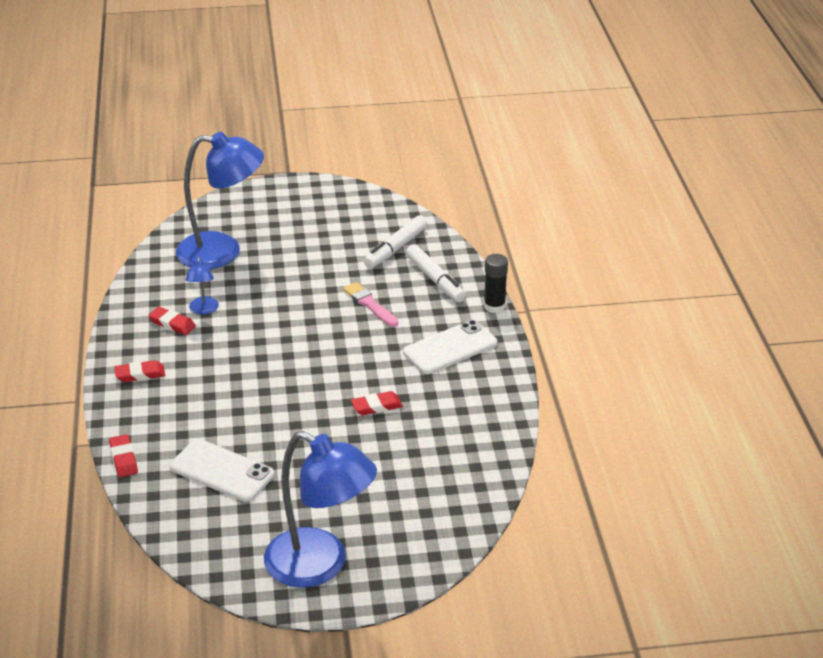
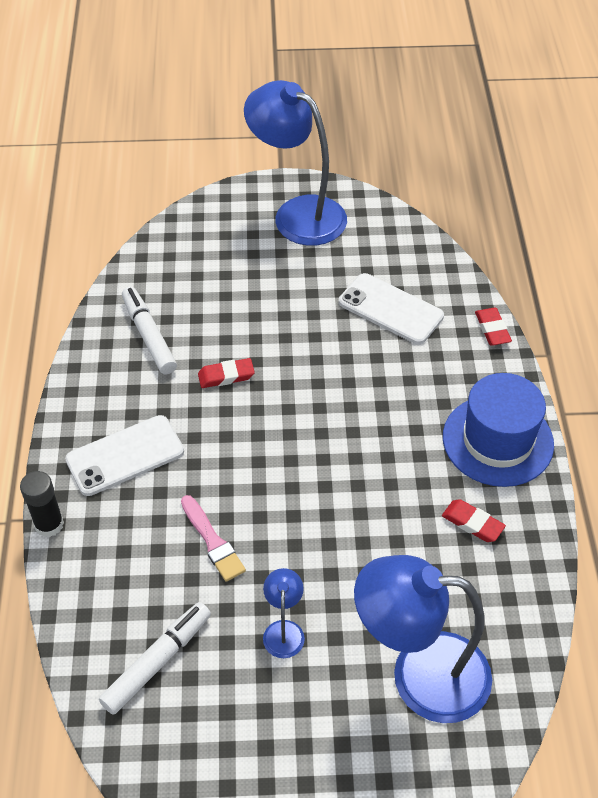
camera: 175 degrees left, 15 degrees up
red eraser [114,360,165,382] -> blue hat [443,373,554,487]
blue lamp [186,257,219,315] -> blue lamp moved to [263,568,305,658]
white marker [406,244,466,302] -> white marker moved to [122,287,177,374]

